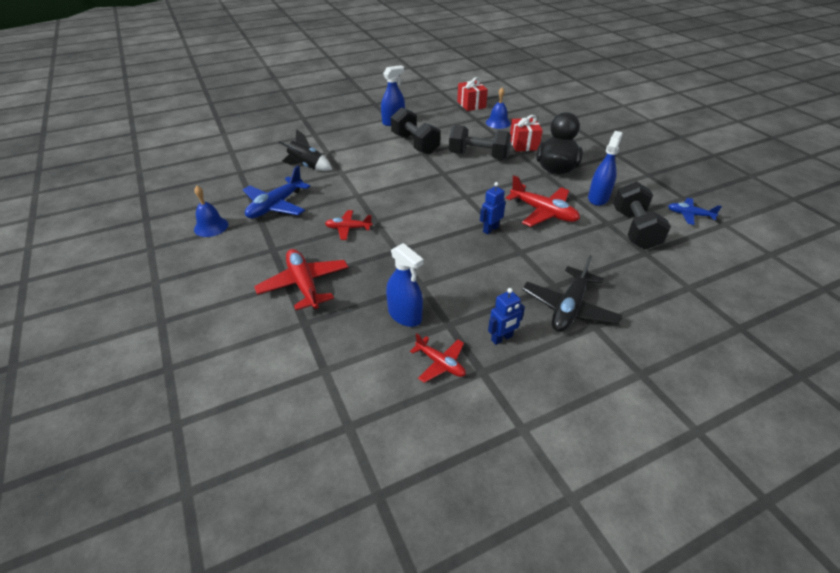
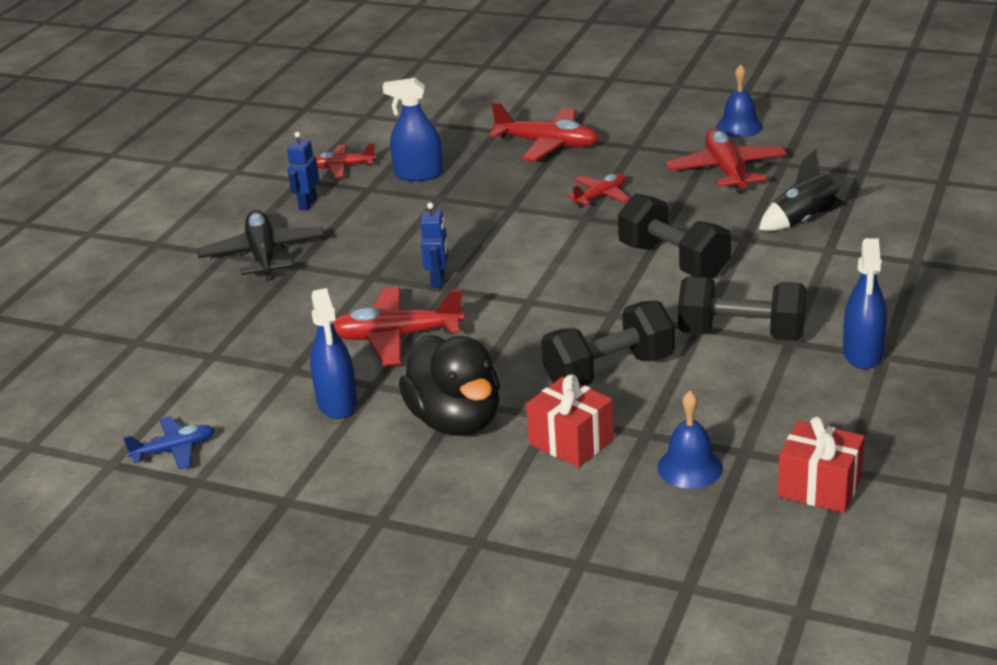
camera: 140 degrees right, 10 degrees down
blue plane [243,166,310,219] -> red plane [666,129,787,193]
black dumbbell [614,181,671,249] -> black dumbbell moved to [618,193,731,279]

